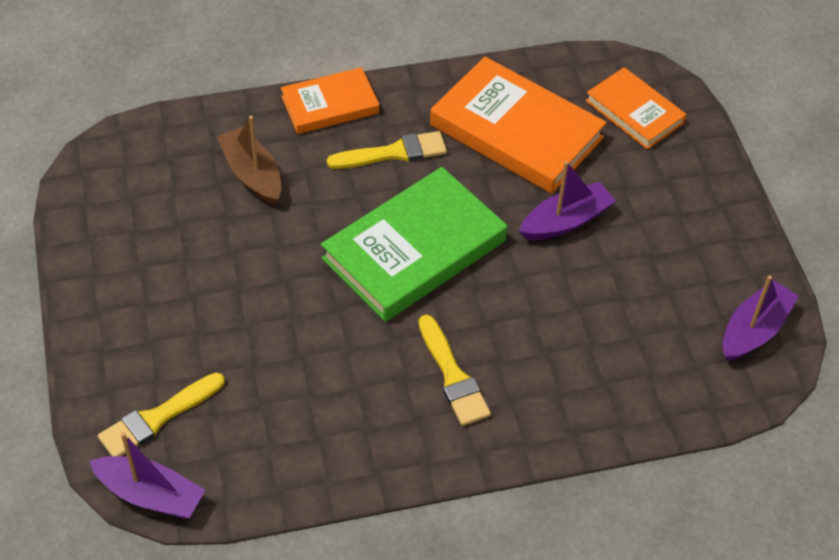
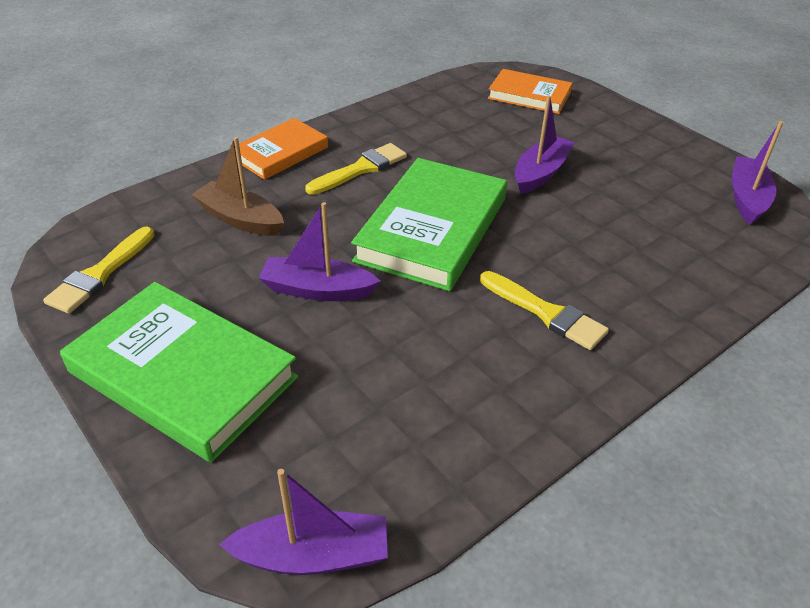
camera: 25 degrees left, 10 degrees down
yellow brush [98,373,225,456] -> yellow brush moved to [43,227,155,314]
orange book [430,57,607,194] -> none
none -> green book [60,282,298,462]
none -> purple boat [259,202,380,301]

